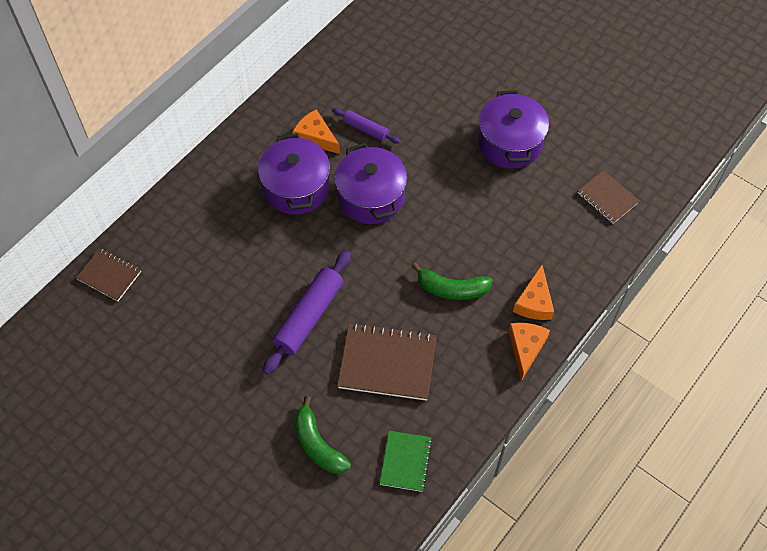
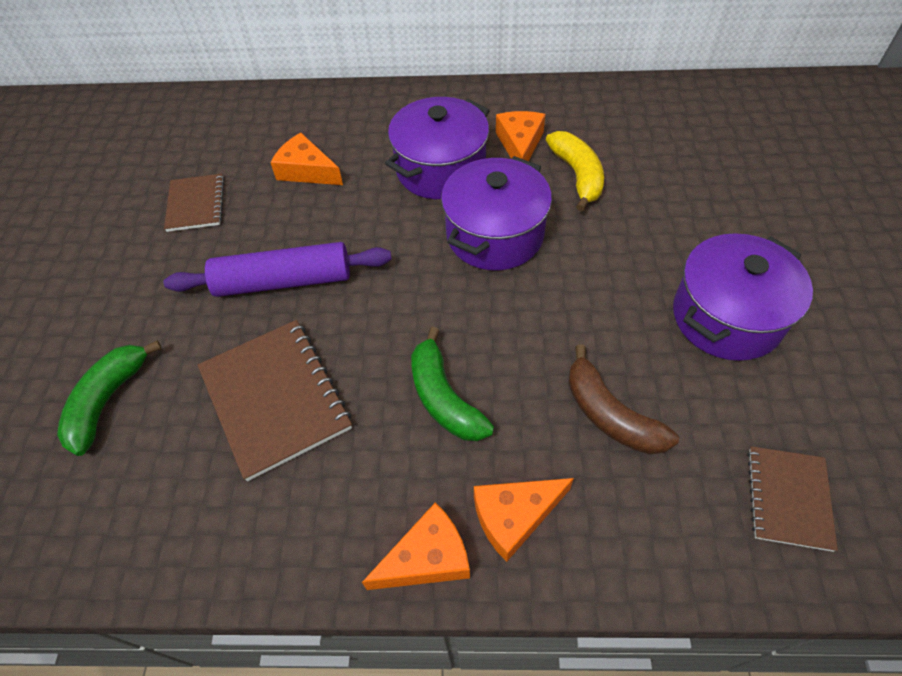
camera: 55 degrees right, 5 degrees down
brown notebook [76,248,141,301] -> brown notebook moved to [164,174,225,232]
purple rolling pin [332,108,400,144] -> yellow banana [546,131,604,212]
green notebook [379,431,432,492] -> none
none -> orange cheese [270,133,343,185]
none -> brown banana [568,344,679,455]

